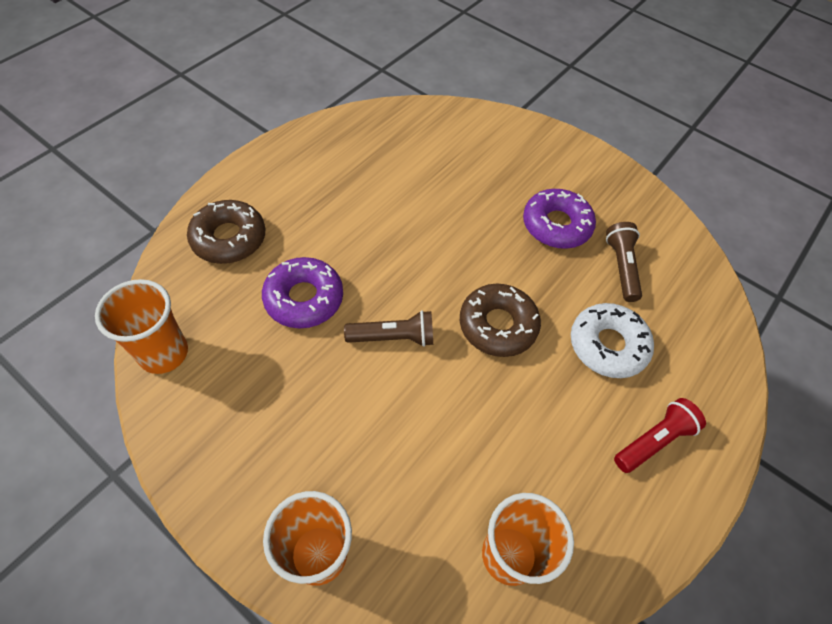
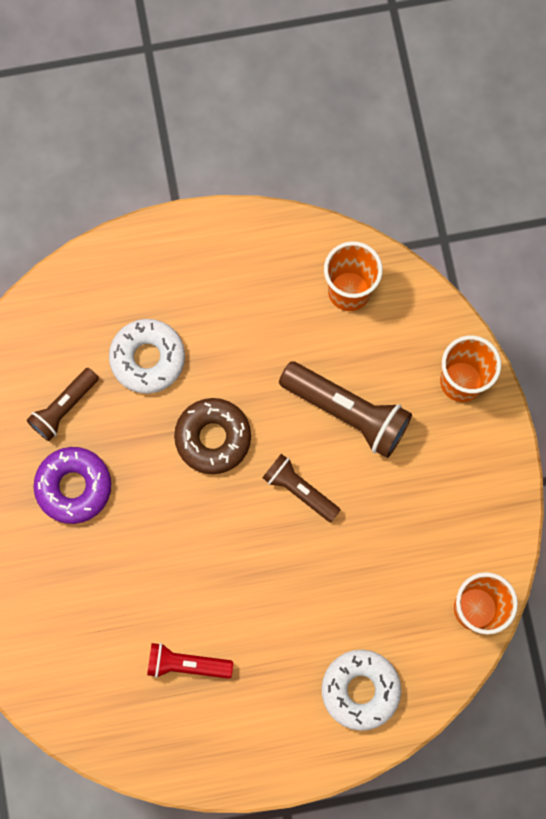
camera: 135 degrees left, 20 degrees up
brown donut [187,200,265,264] -> white donut [322,650,401,731]
purple donut [262,257,343,328] -> none
red flashlight [614,398,706,473] -> red flashlight moved to [147,643,233,679]
none -> brown flashlight [279,362,412,458]

